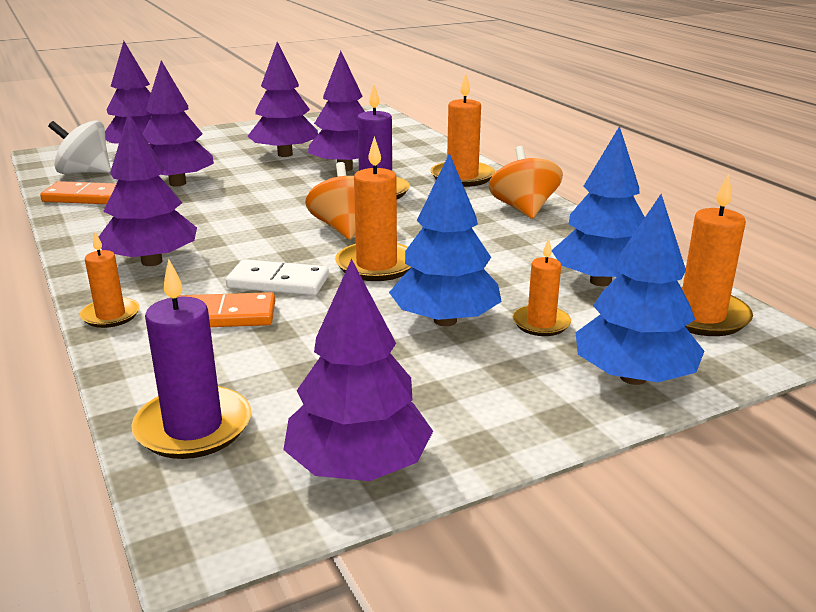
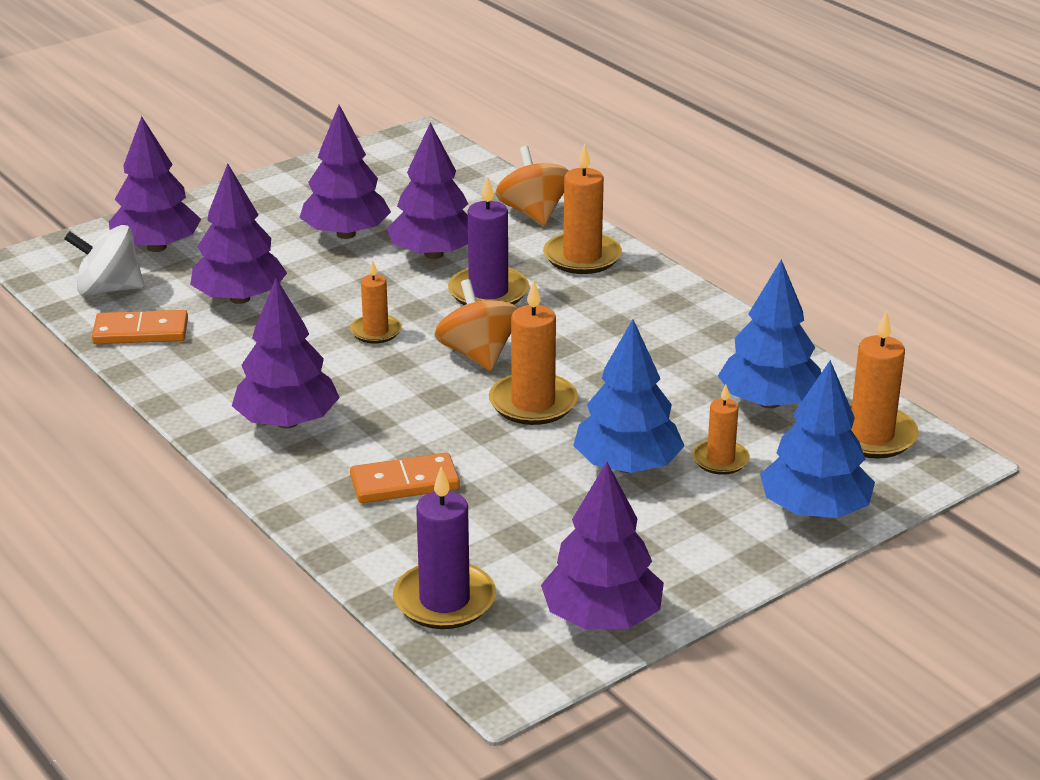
camera: 10 degrees left, 5 degrees up
orange candle [80,232,140,328] -> orange candle moved to [350,260,402,343]
white domino [226,259,329,296] -> none
orange spinning top [489,146,563,219] -> orange spinning top moved to [496,146,569,226]

